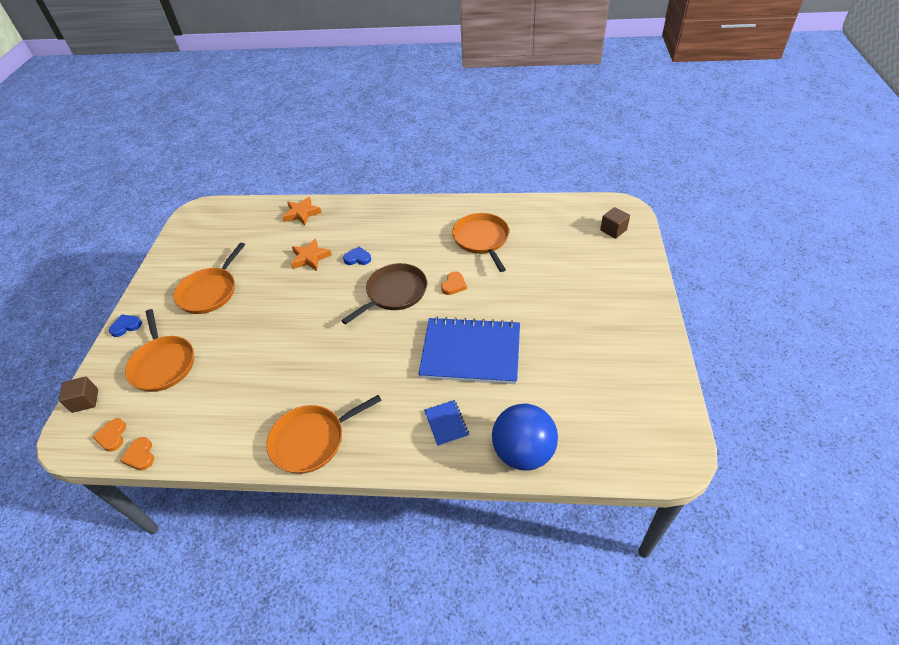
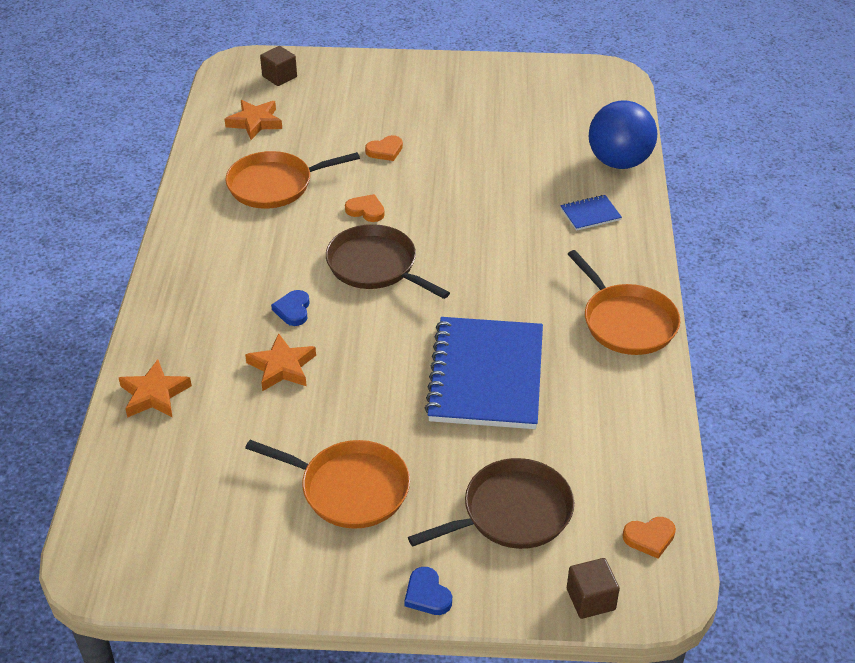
camera: 95 degrees left, 5 degrees down
orange heart [120,437,154,470] -> orange heart moved to [365,135,403,161]
orange pan [125,309,194,392] -> brown pan [408,458,574,549]
blue notebook [418,317,520,384] -> blue notebook moved to [425,317,543,429]
none -> orange star [225,100,282,140]

